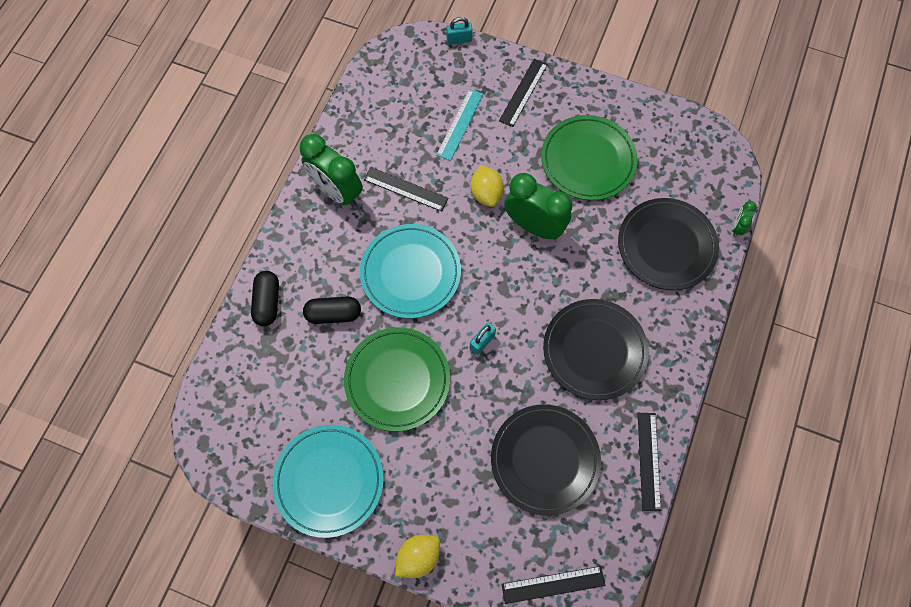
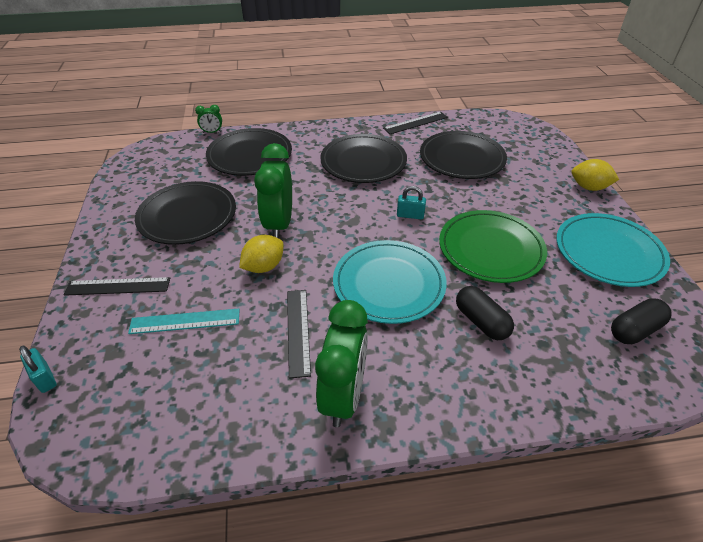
camera: 120 degrees left, 25 degrees down
black capsule [251,271,279,326] -> black capsule moved to [611,298,671,344]
black ruler [501,566,605,604] -> none
green plate [541,115,638,200] -> black plate [135,181,236,245]

